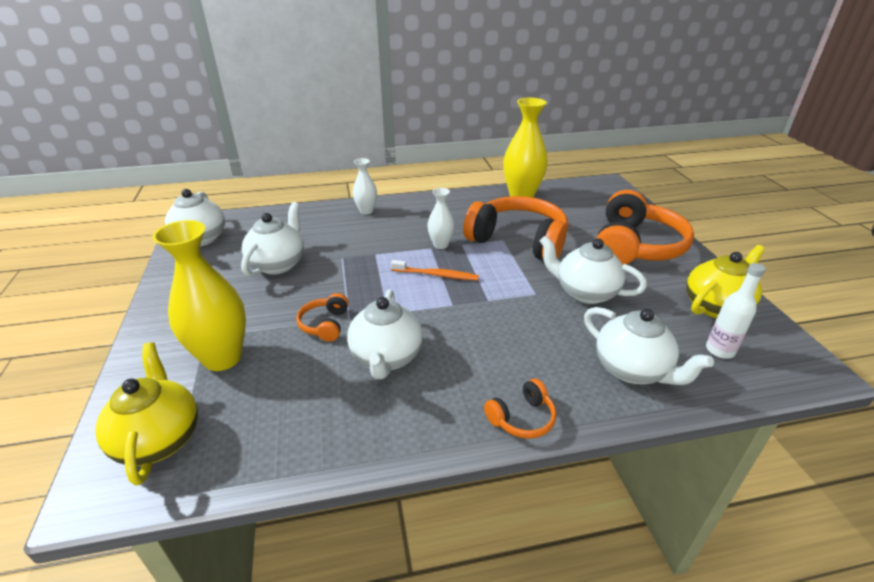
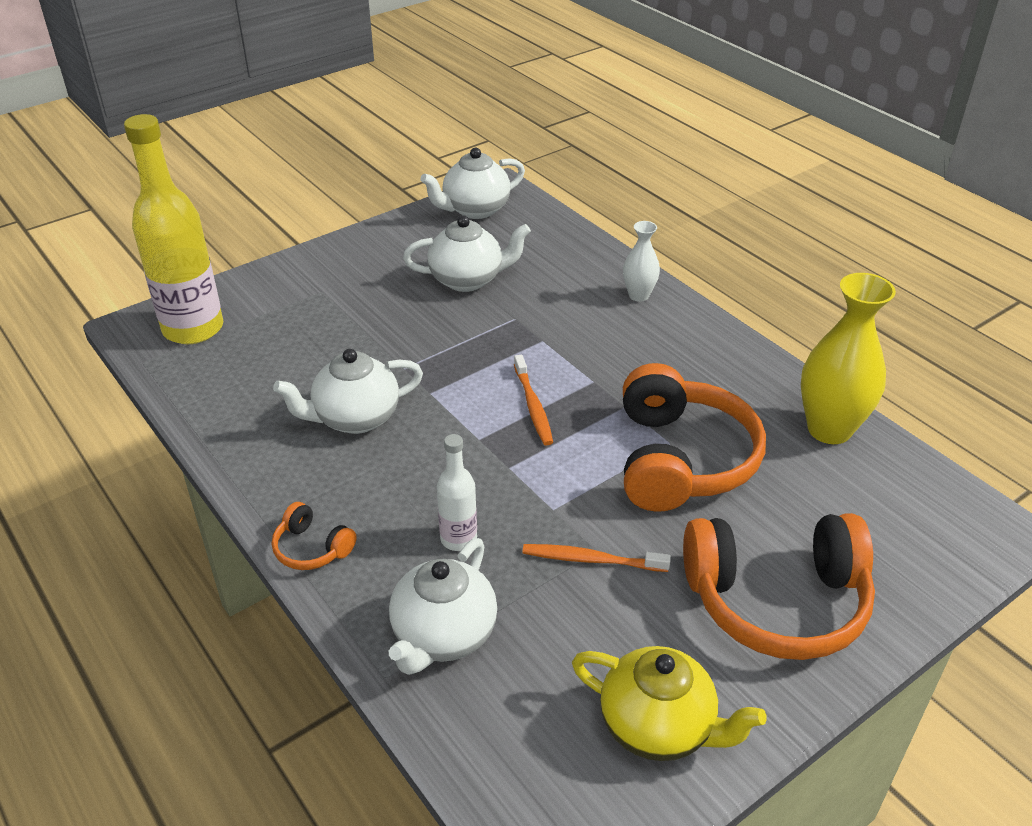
camera: 65 degrees right, 5 degrees up
yellow teapot [95,342,198,486] -> yellow bottle [124,114,223,344]
yellow vase [153,220,246,371] -> none
orange headphones [296,293,349,341] -> none
white vase [427,188,455,249] -> none
white teapot [540,236,647,304] -> orange toothbrush [522,544,671,572]
white bottle [706,263,766,359] -> white bottle moved to [437,434,477,551]

